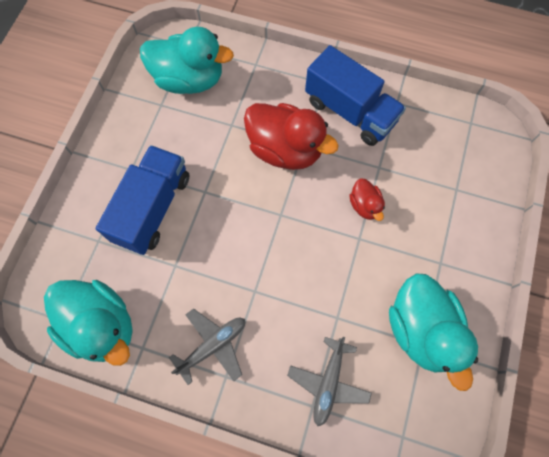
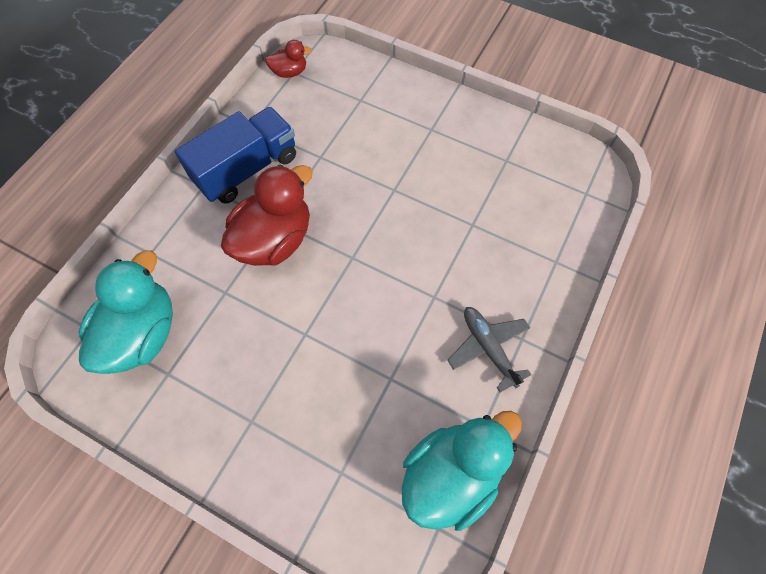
camera: 80 degrees left, 5 degrees down
blue truck [96,145,190,255] -> none
grey plane [287,337,372,426] -> none
red duck [349,178,385,221] -> red duck moved to [265,40,312,78]
turquoise duck [389,273,478,391] -> none

